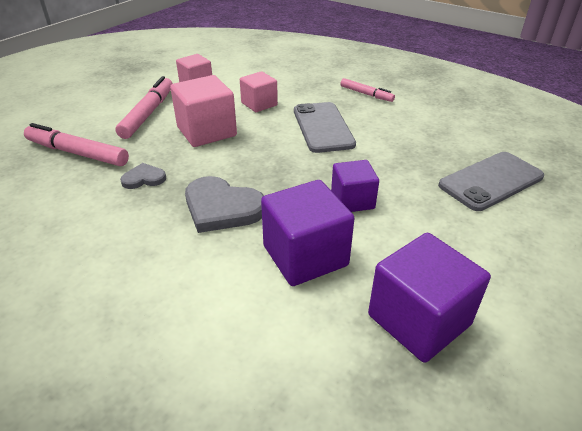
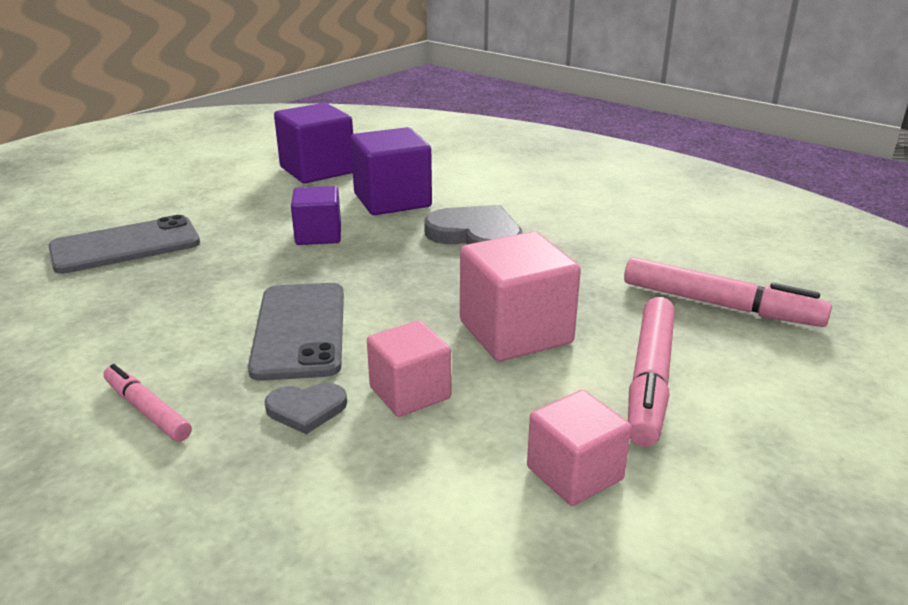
camera: 175 degrees left, 10 degrees down
grey heart [120,163,166,189] -> grey heart moved to [264,383,347,434]

